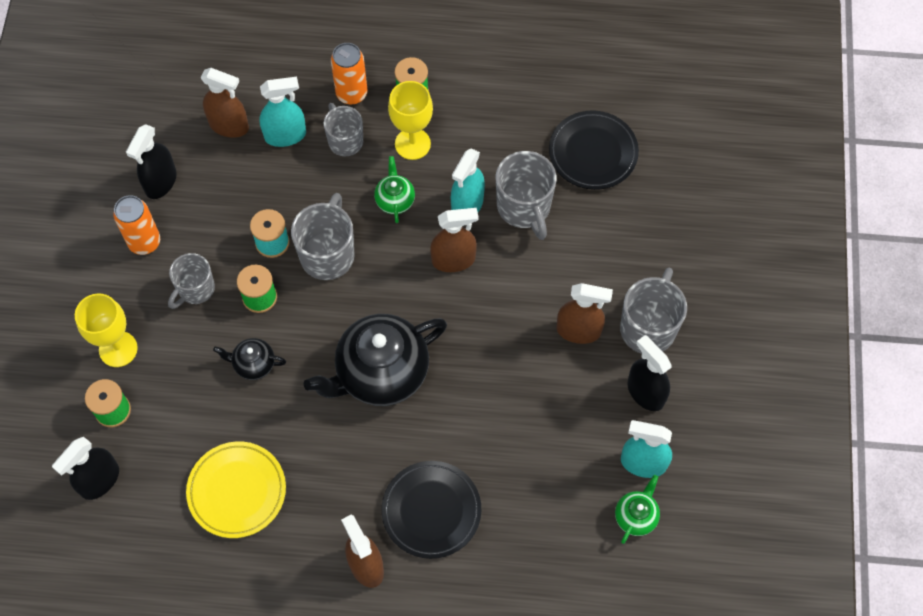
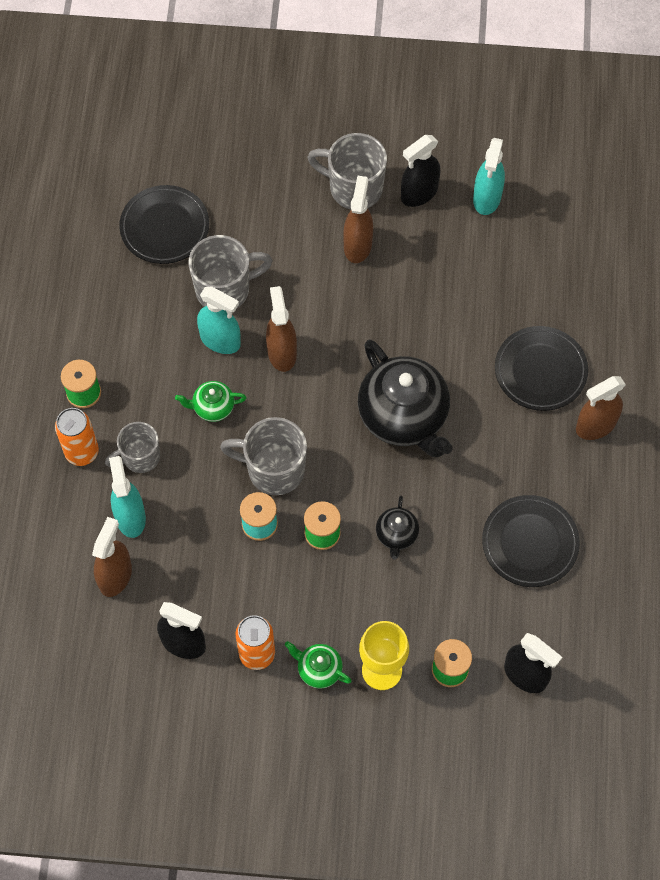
camera: 90 degrees left, 0 degrees up
grey mug [168,253,215,309] -> none
yellow plate [186,442,286,538] -> black plate [482,495,580,587]
yellow goblet [388,81,433,160] -> none
green teapot [615,475,660,544] -> green teapot moved to [285,641,352,689]

